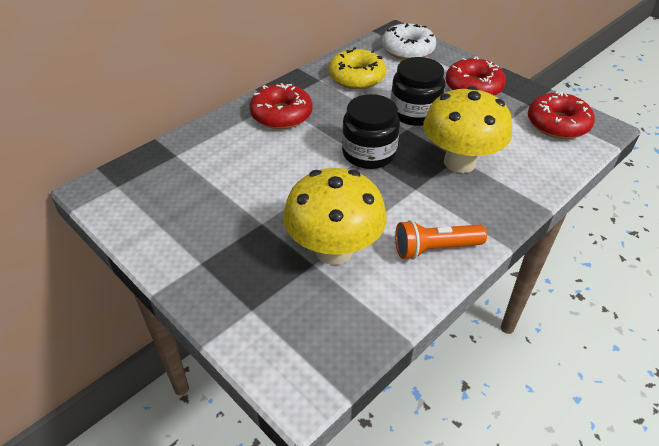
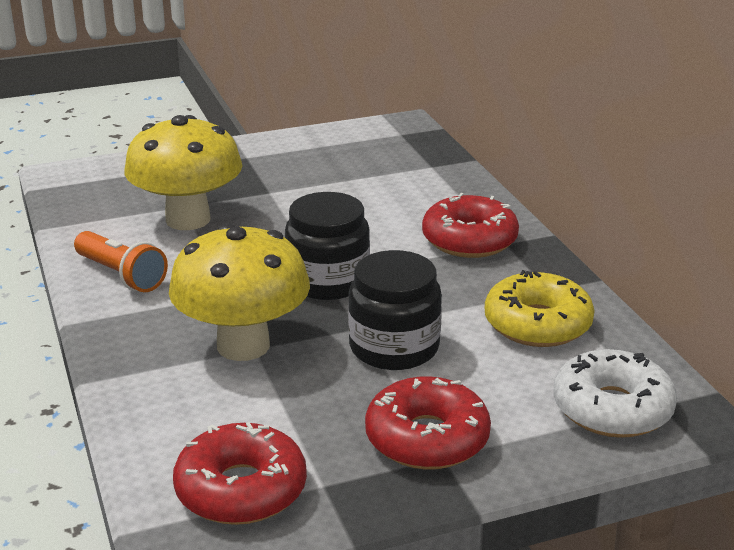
camera: 115 degrees right, 15 degrees down
orange flashlight [395,220,487,260] -> orange flashlight turned 120 degrees clockwise [74,231,168,292]

